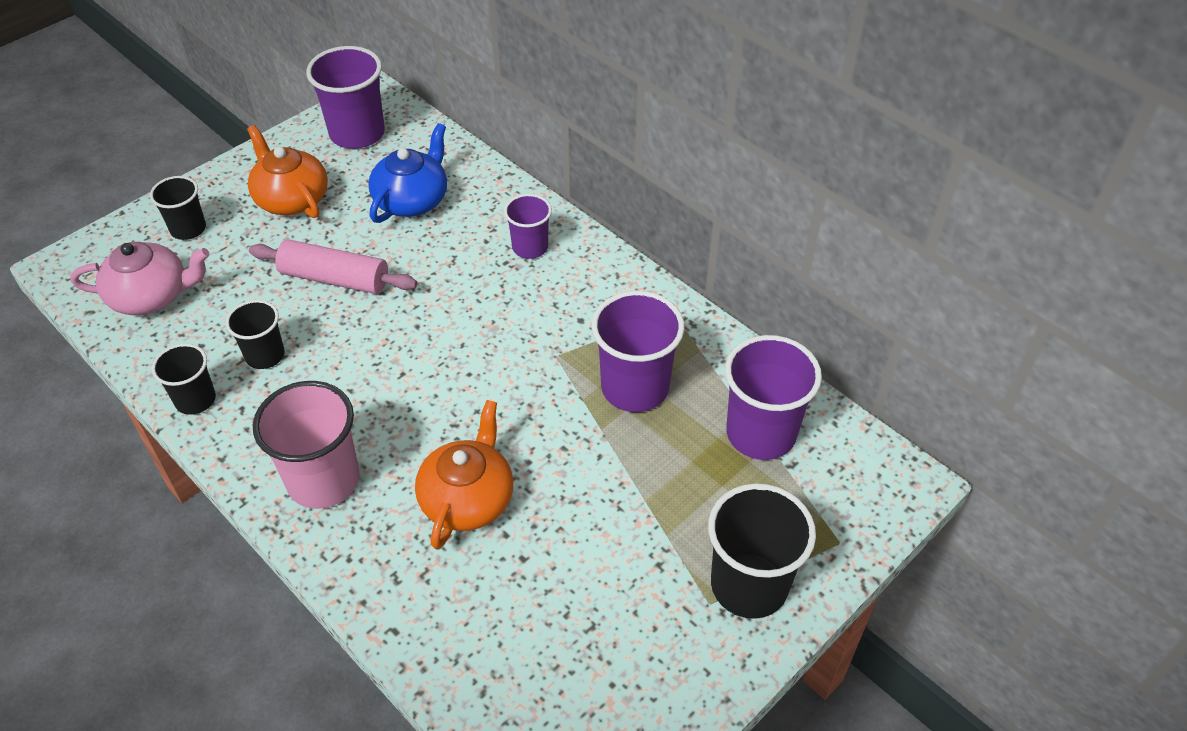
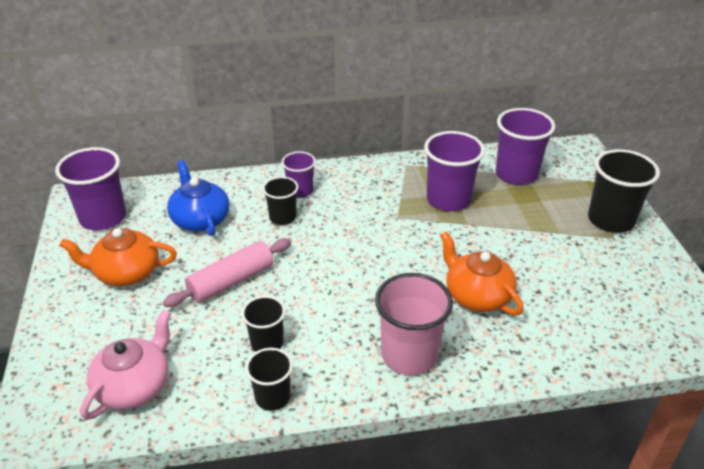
camera: 55 degrees left, 10 degrees down
black cup [150,176,206,240] -> black cup moved to [263,177,298,225]

